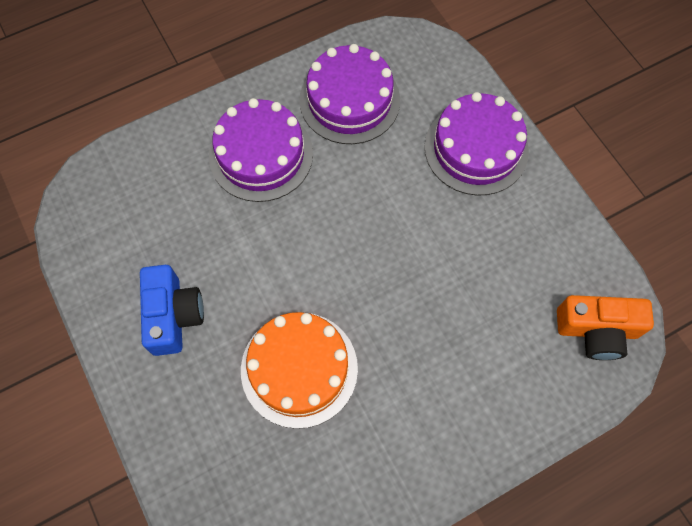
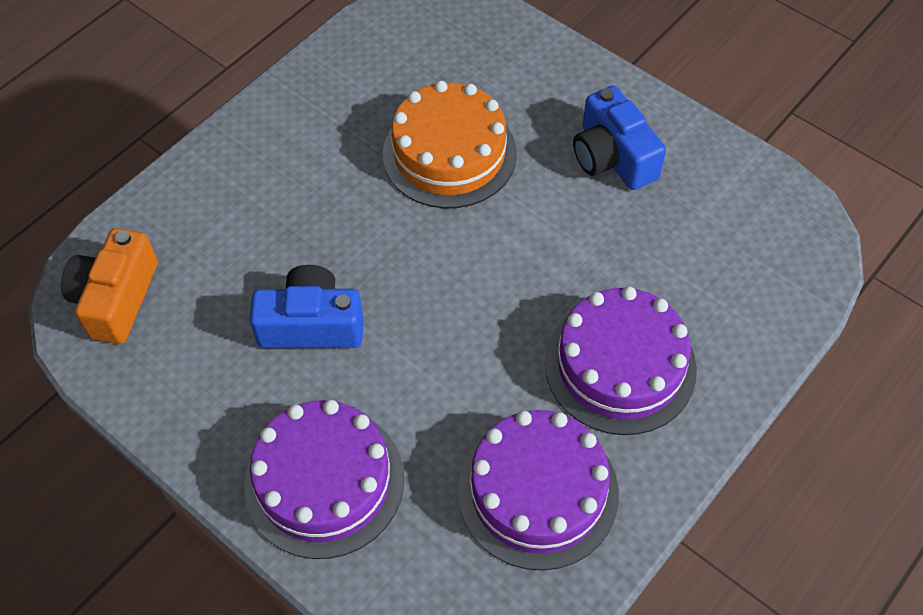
camera: 160 degrees right, 10 degrees down
orange camera [557,295,654,360] -> orange camera turned 60 degrees counterclockwise [61,228,158,344]
none -> blue camera [249,265,364,348]

